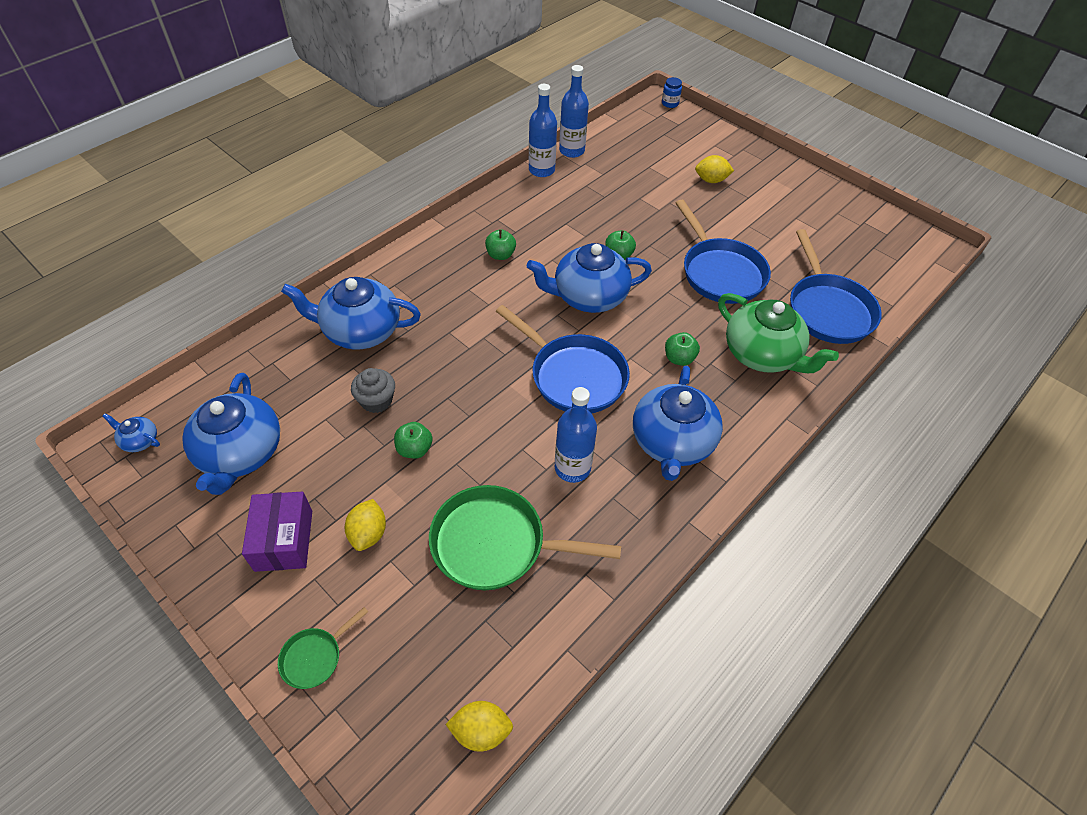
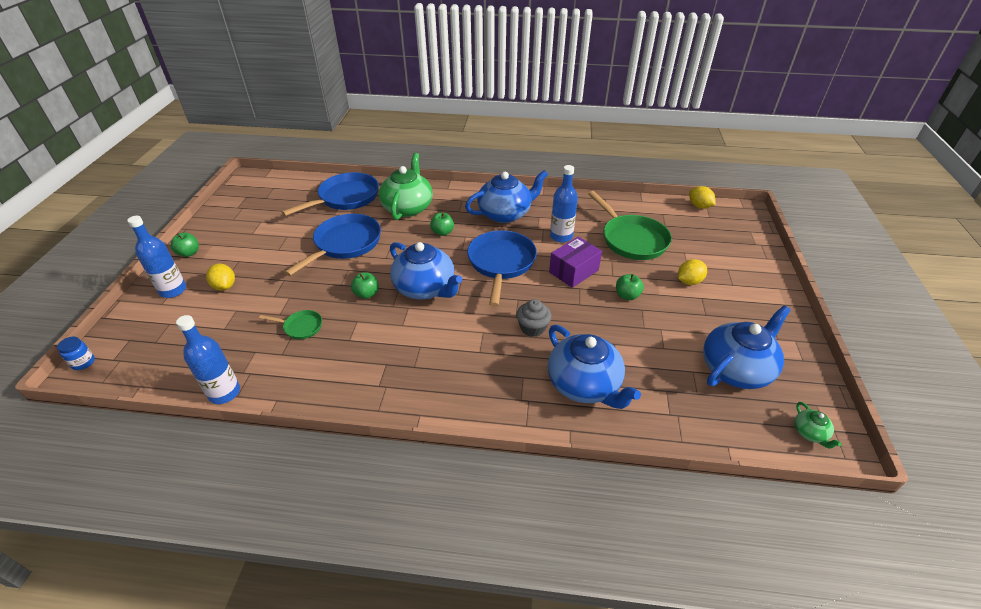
camera: 125 degrees left, 10 degrees down
blue teapot [102,413,160,452] -> green teapot [794,402,842,449]
purple box [242,492,312,572] -> purple box moved to [549,237,602,288]
green pan [278,607,368,689] -> green pan moved to [259,310,322,339]
grey cupcake [351,368,395,413] -> grey cupcake moved to [516,299,551,337]
green apple [485,229,516,260] -> green apple moved to [171,233,199,257]
blue bottle [529,84,557,177] -> blue bottle moved to [127,216,186,298]

